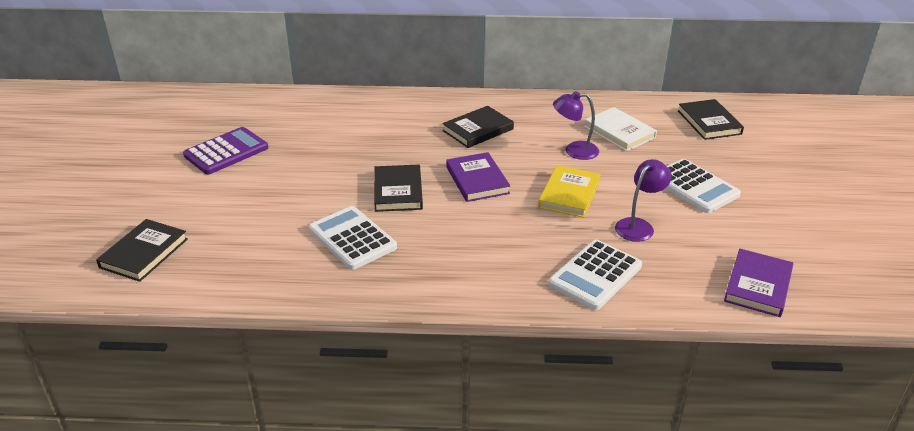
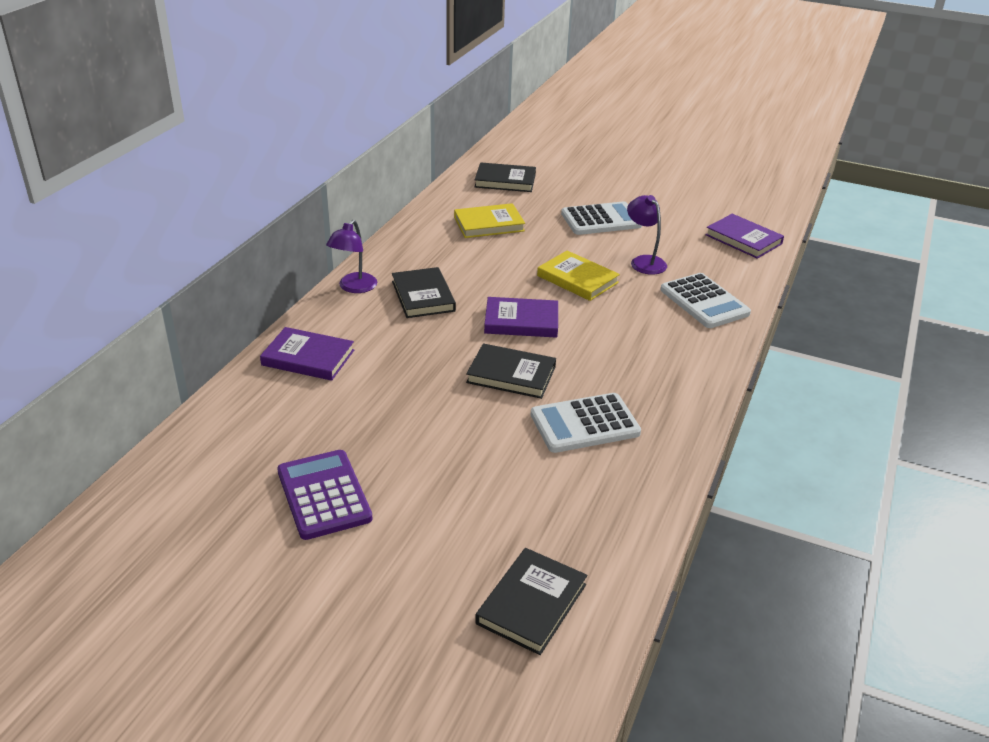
camera: 70 degrees left, 0 degrees up
black book [96,219,188,282] -> black book turned 75 degrees clockwise [475,548,587,655]
purple lamp [553,91,599,160] -> purple lamp moved to [326,220,377,293]
white book [584,107,657,151] -> yellow book [454,203,525,238]
none -> purple book [260,327,354,381]

